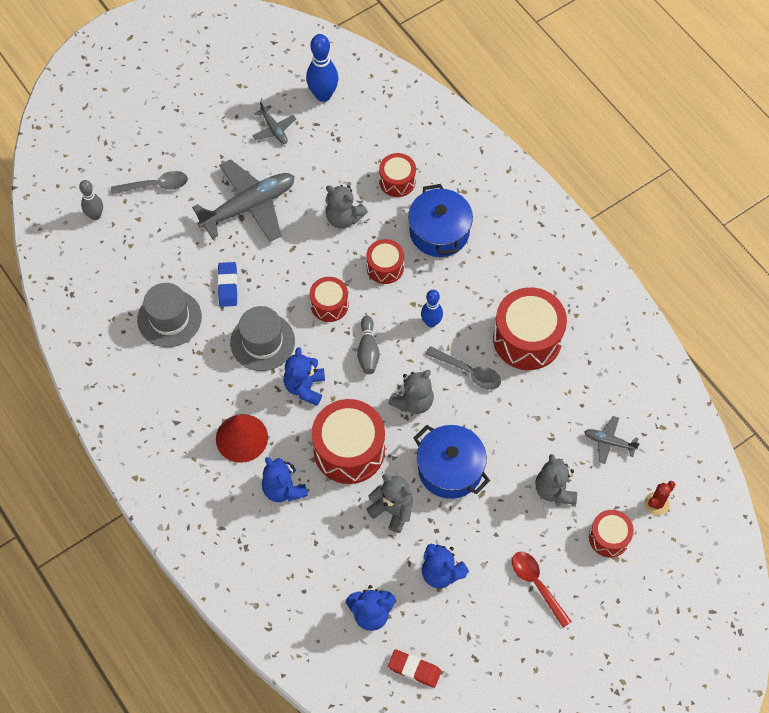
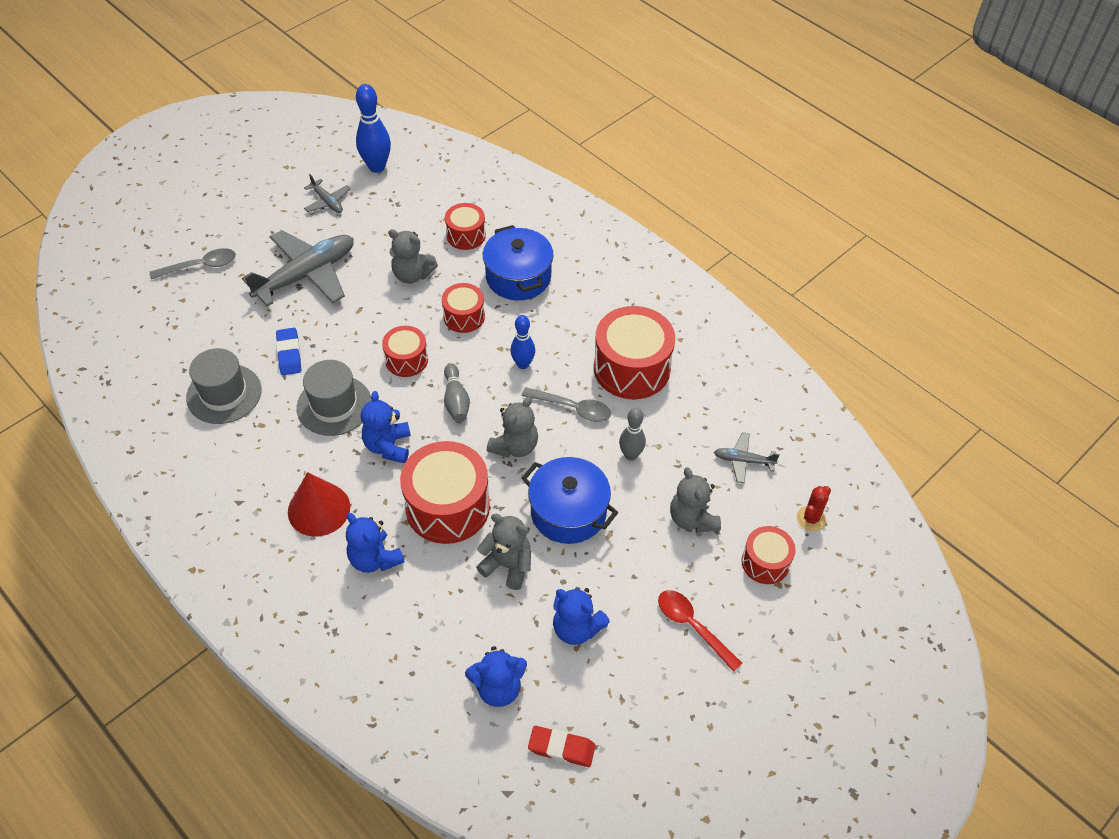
camera: 10 degrees left, 10 degrees down
grey bowling pin [79,180,103,220] -> grey bowling pin moved to [619,408,646,461]

